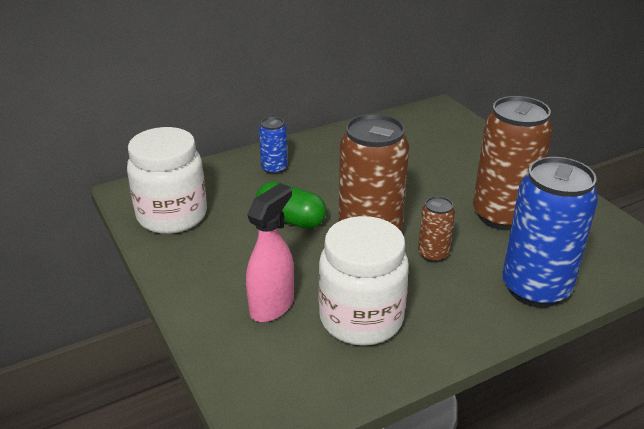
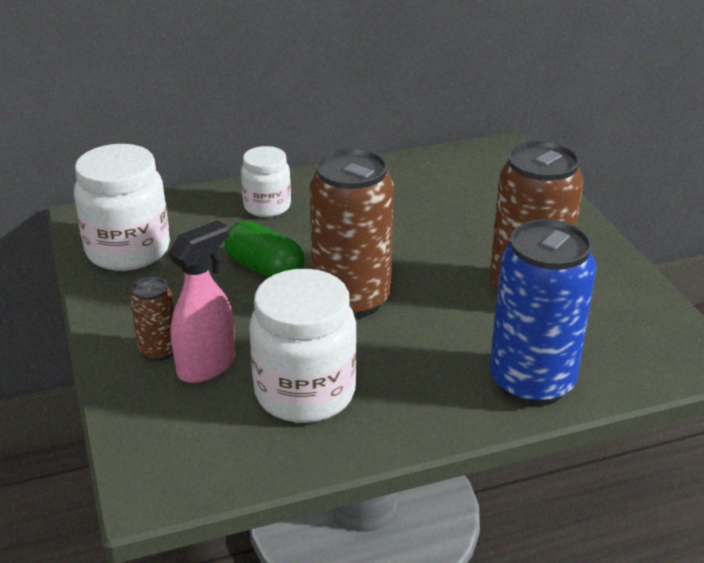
camera: 10 degrees right, 0 degrees up
blue can [259,117,288,175] -> white jar [241,146,291,217]
brown can [418,196,455,263] -> brown can moved to [130,277,174,361]

